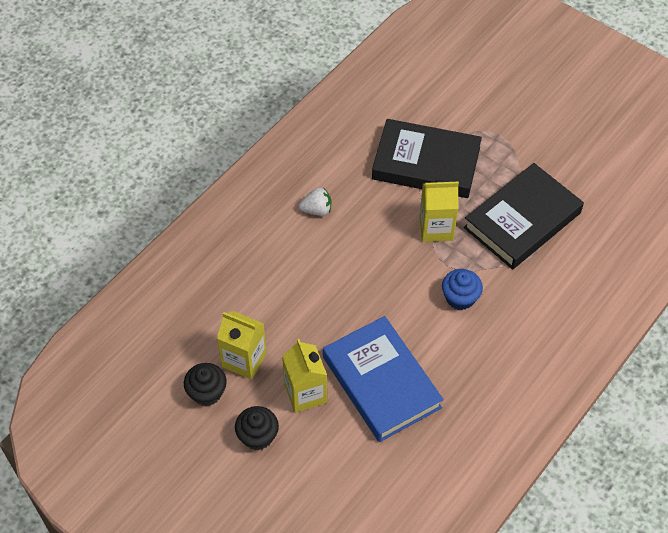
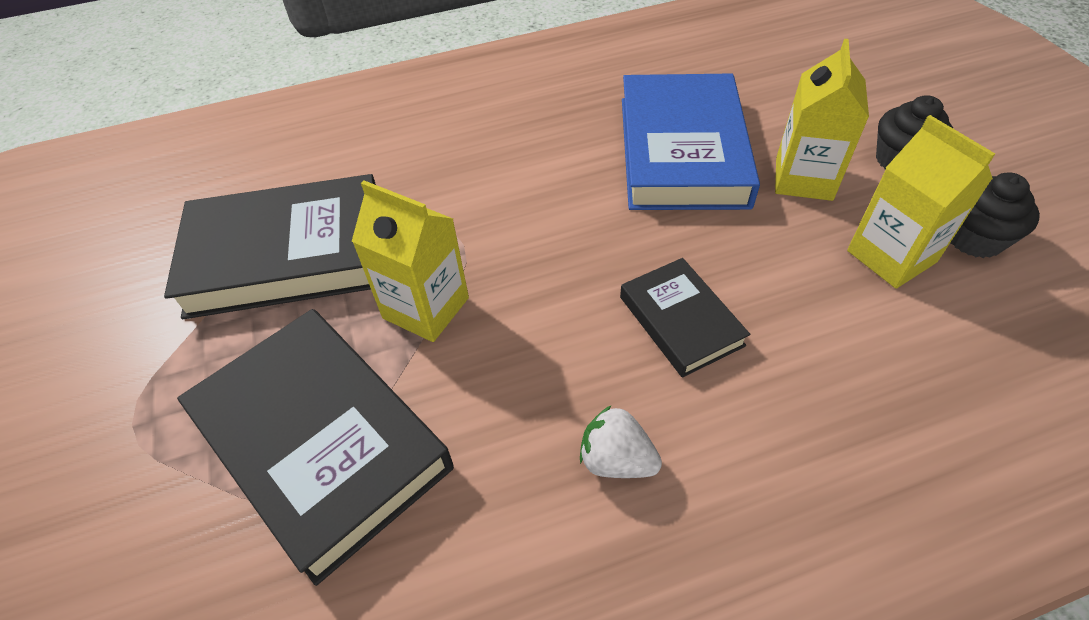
camera: 145 degrees left, 5 degrees down
blue cupcake [442,269,483,310] -> none
none -> black book [620,258,750,378]

